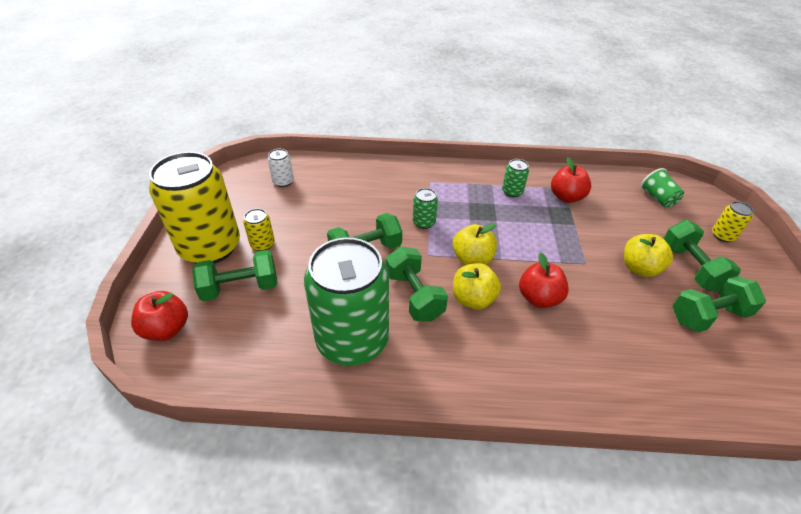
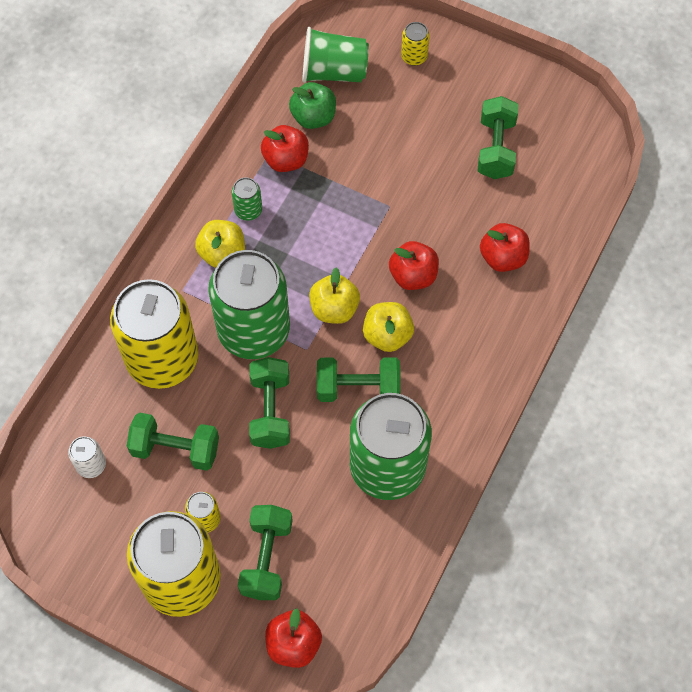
camera: 65 degrees left, 20 degrees up
green can [413,188,438,229] -> green can [208,250,290,359], size x2.48
yellow apple [624,234,673,277] -> yellow apple moved to [195,220,245,268]
green cup [641,168,684,208] -> green cup [302,27,369,83], size x1.56
green dumbbell [663,220,741,292] -> green dumbbell moved to [127,412,219,471]
none -> yellow can [110,279,198,389]
none -> green apple [289,82,336,129]
none -> red apple [480,223,530,272]

